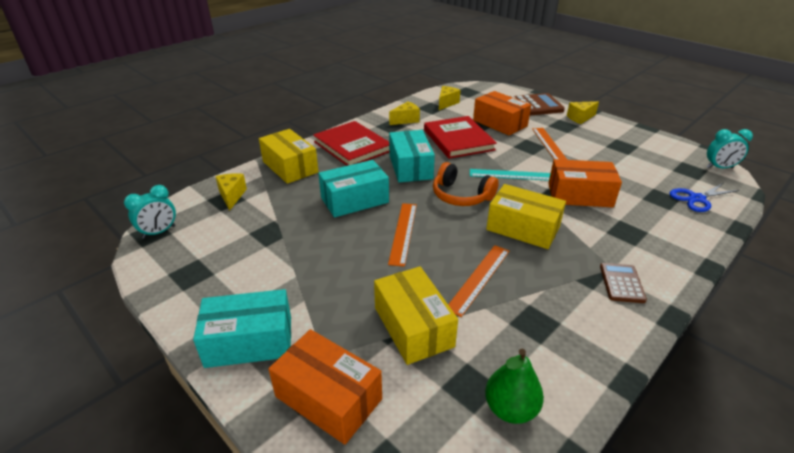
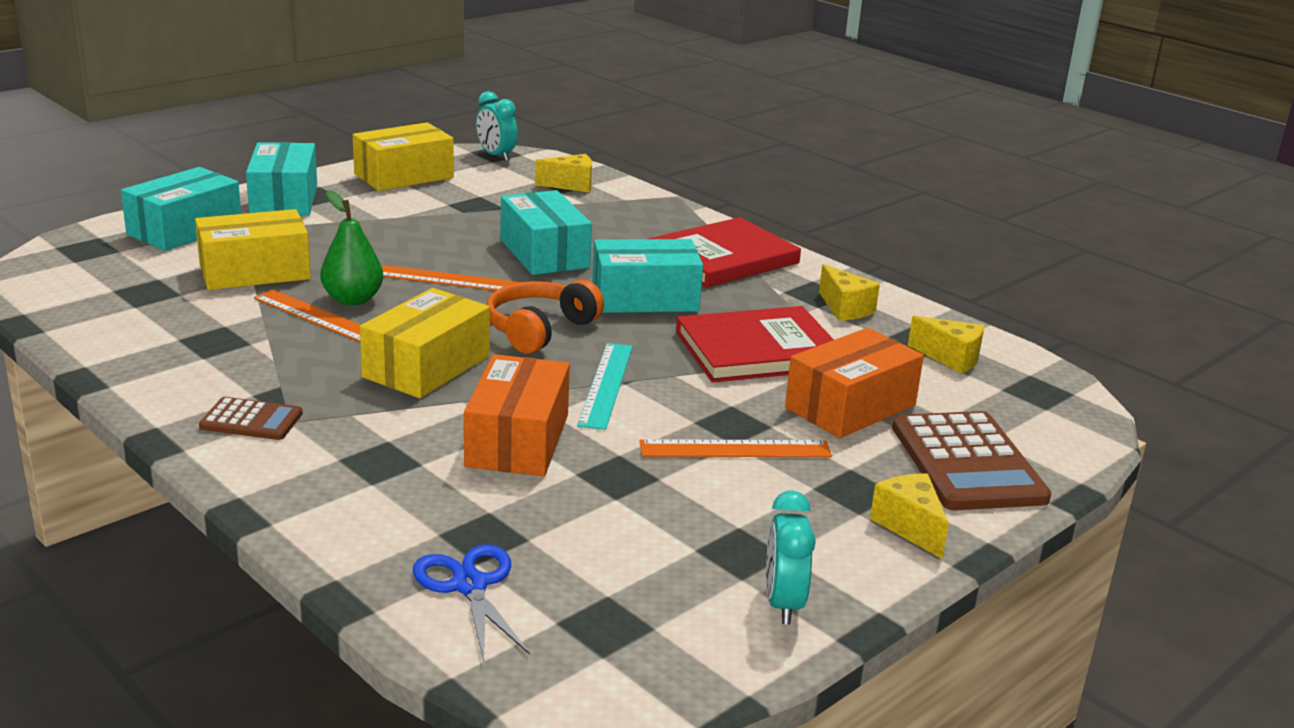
camera: 90 degrees right, 10 degrees down
yellow box [259,129,318,184] -> yellow box moved to [353,122,454,191]
orange box [268,329,382,445] -> turquoise box [121,167,241,251]
green pear [485,349,544,424] -> green pear moved to [321,190,383,305]
turquoise clock [706,129,753,168] -> turquoise clock moved to [766,490,816,624]

